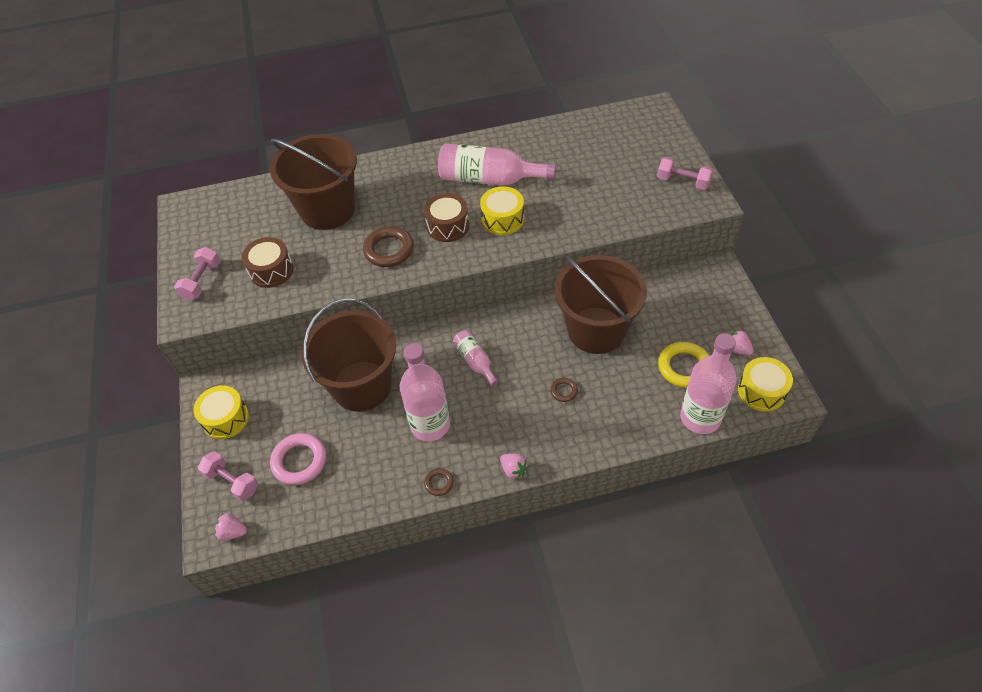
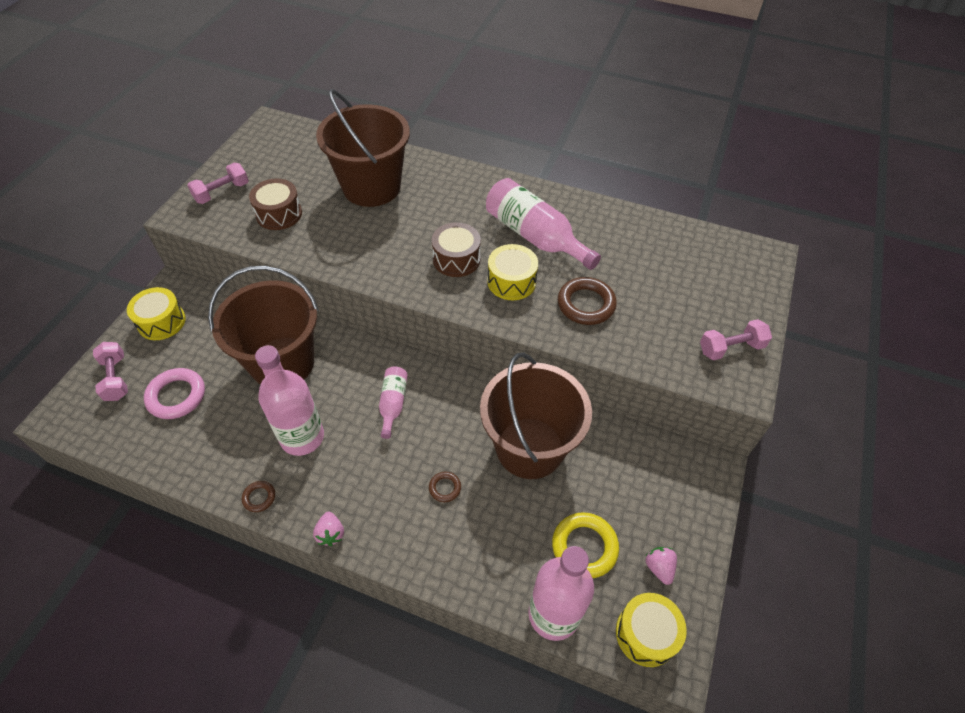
camera: 30 degrees right, 0 degrees up
pink strawberry [214,513,247,541] -> none
brown ring [363,226,414,267] -> brown ring moved to [558,277,617,325]
pink dumbbell [657,157,713,190] -> pink dumbbell turned 75 degrees counterclockwise [700,319,772,360]

